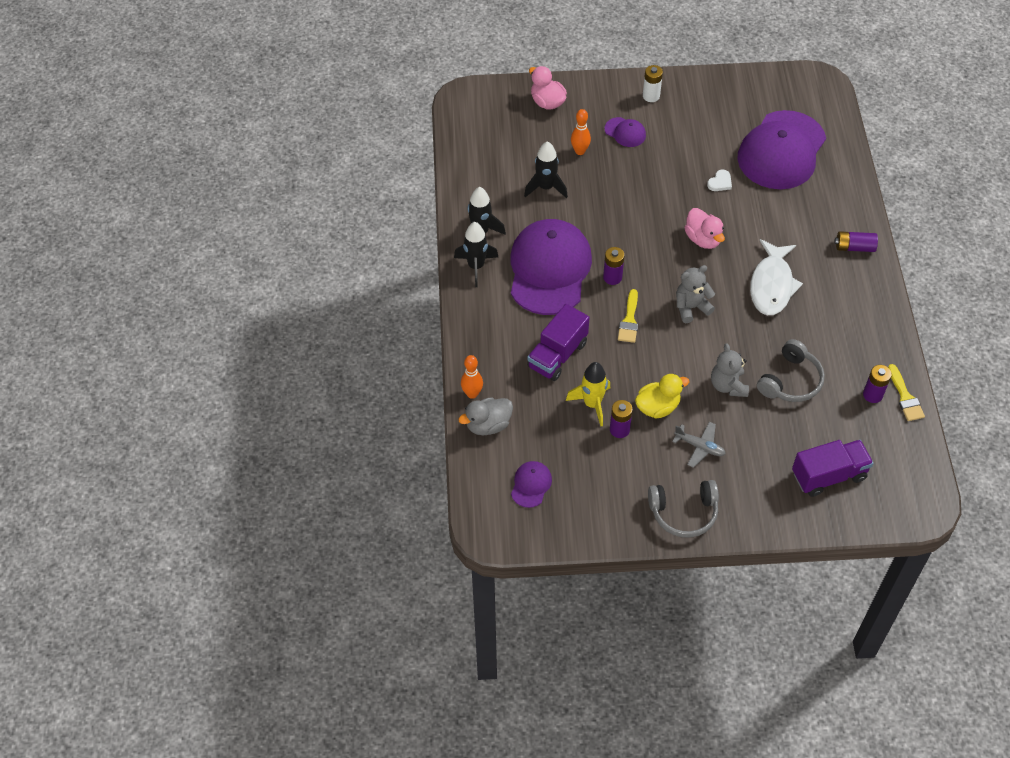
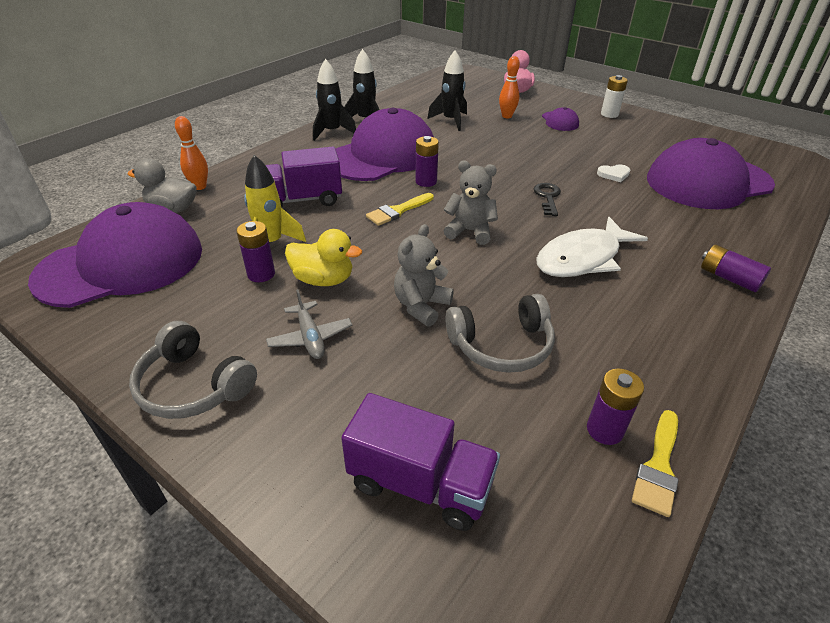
camera: 40 degrees right, 15 degrees down
purple cap [511,461,552,508] -> purple cap [28,202,202,308], size x2.39
pink duck [684,208,725,249] -> black key [534,183,561,216]

